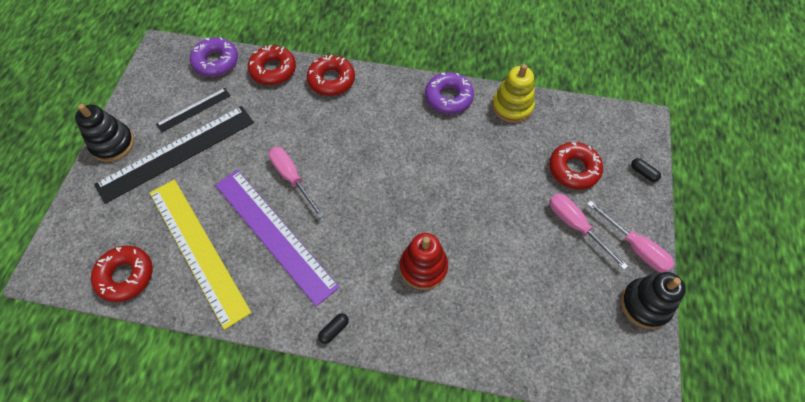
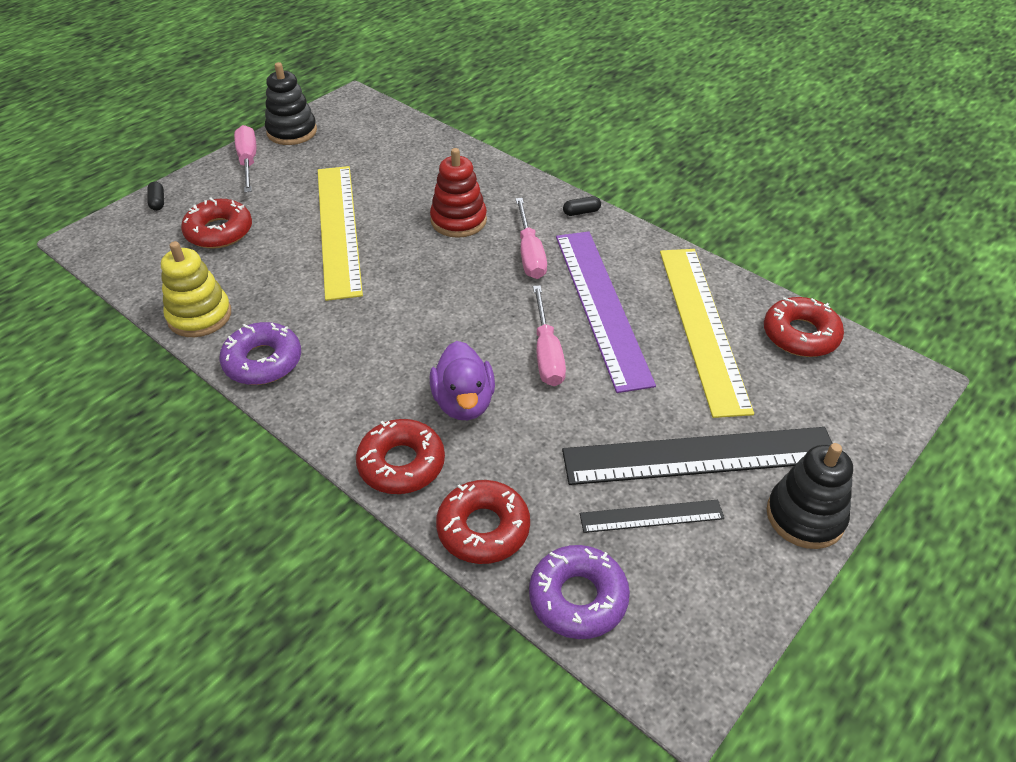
camera: 150 degrees left, 15 degrees down
pink screwdriver [549,193,628,270] -> pink screwdriver moved to [516,198,547,279]
none -> yellow ruler [318,166,363,301]
none -> purple duck [430,341,495,420]

